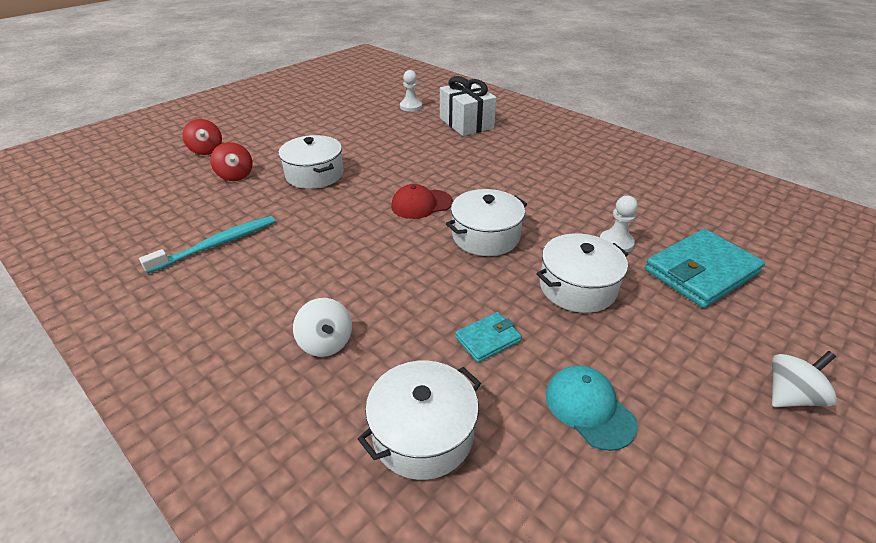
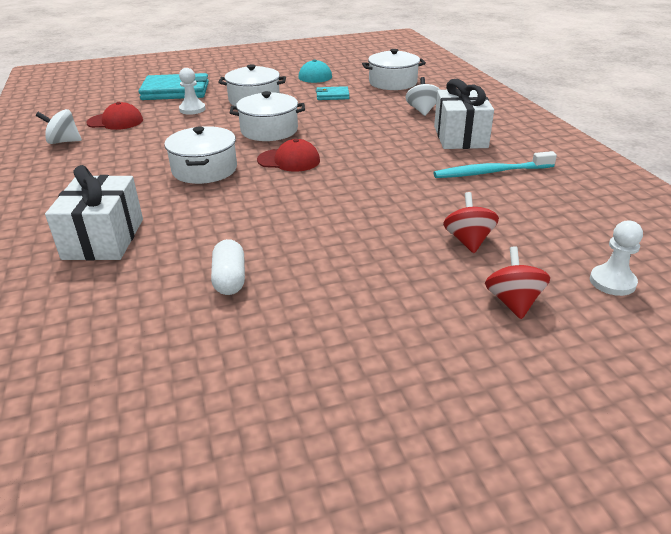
camera: 150 degrees left, 5 degrees down
white pot [278,135,343,189] -> white pot moved to [164,126,237,184]
white pawn [400,70,422,112] -> white pawn moved to [590,221,643,296]
white spinning top [772,351,837,407] -> white spinning top moved to [36,109,82,144]
none -> red cap [86,102,143,130]
none -> white capsule [211,239,245,295]
none -> white gift [434,79,494,149]

